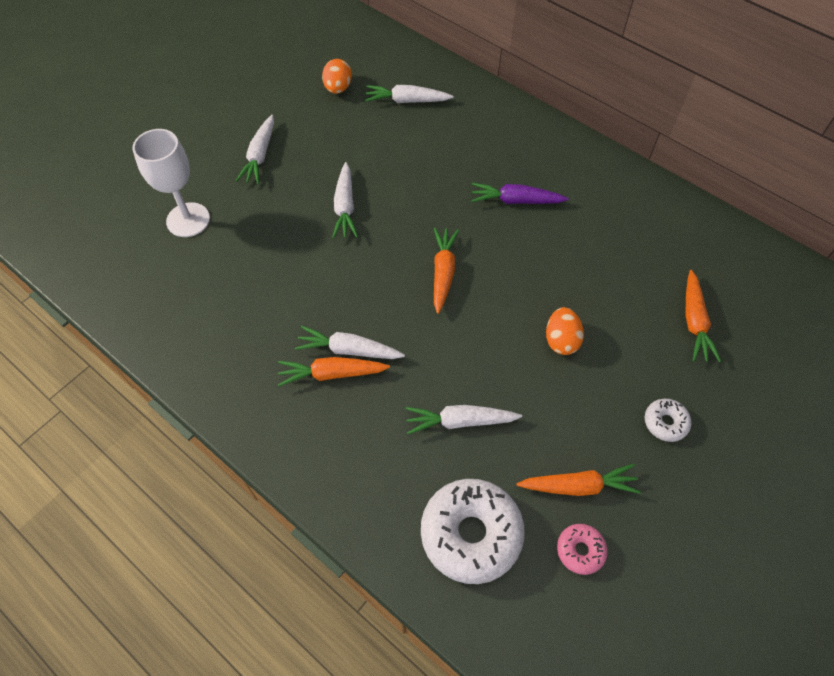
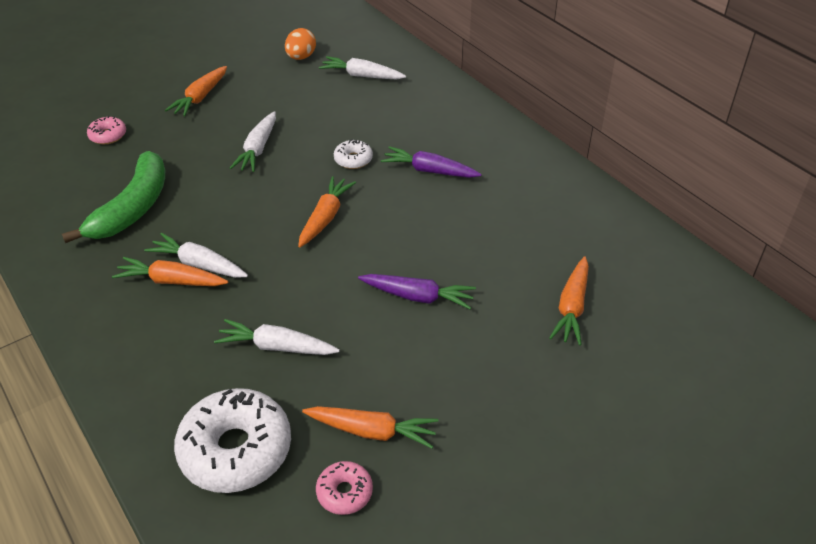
camera: 15 degrees right, 15 degrees down
white goblet [133,129,210,237] -> pink donut [87,116,126,144]
white carrot [236,115,274,184] -> orange carrot [165,66,227,116]
orange egg [546,307,584,355] -> purple carrot [358,274,476,309]
white donut [645,399,691,442] -> white donut moved to [334,139,373,169]
none -> green banana [62,151,165,243]

